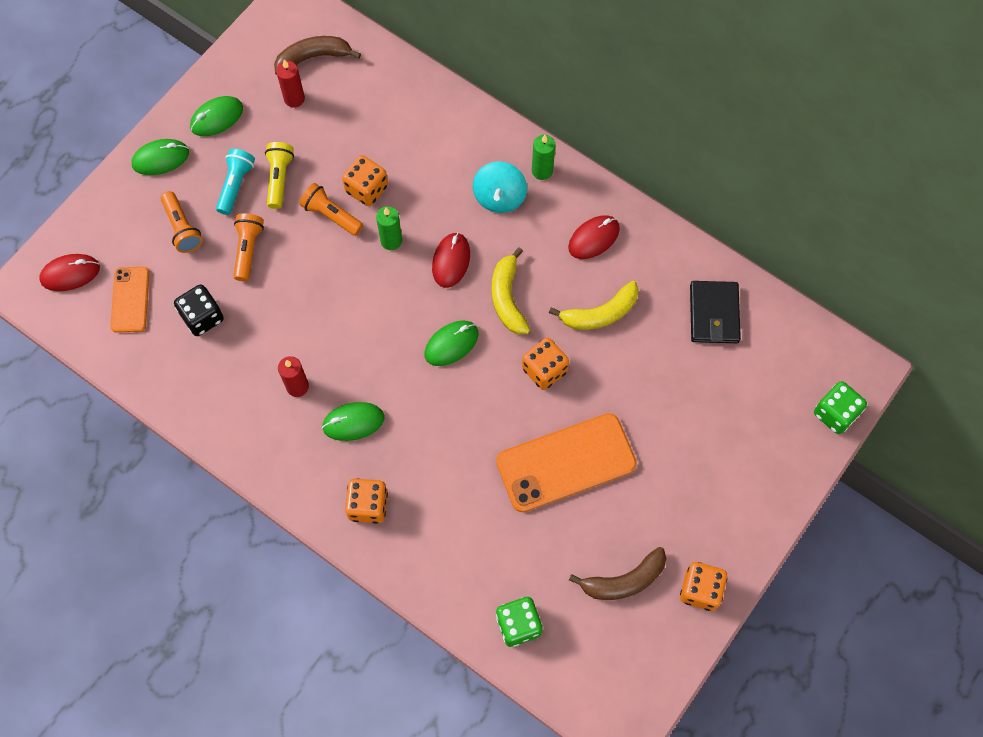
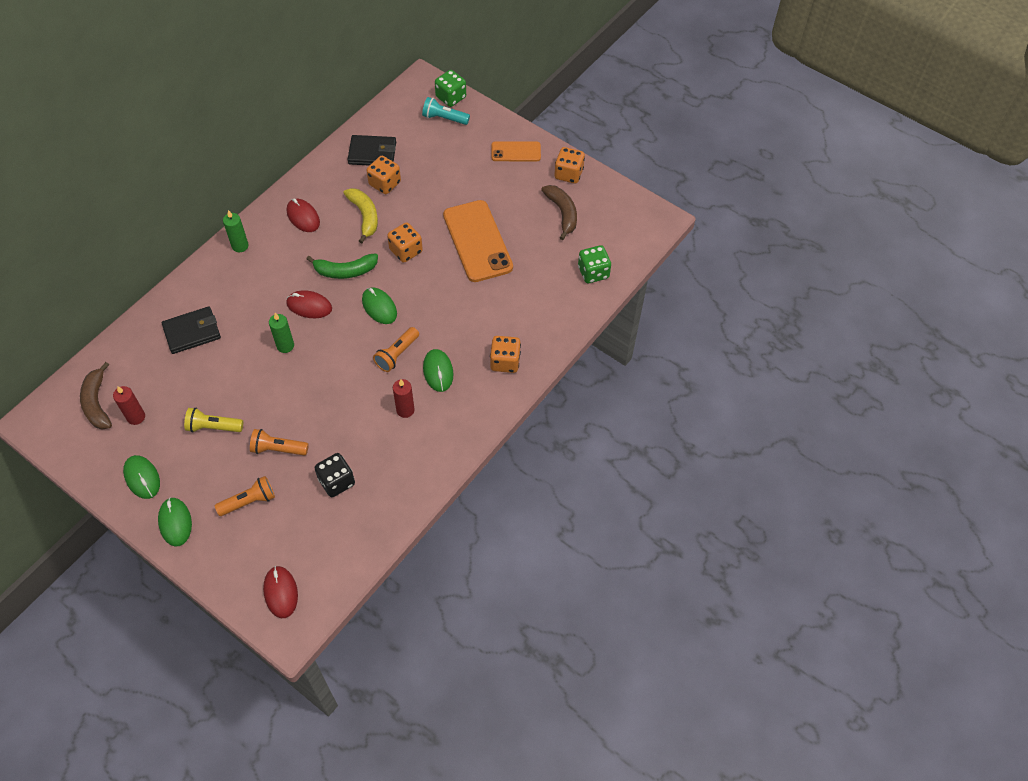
camera: 90 degrees left, 10 degrees down
orange phone [110,267,149,333] -> orange phone moved to [491,141,541,161]
turquoise flashlight [216,149,255,215] -> turquoise flashlight moved to [422,97,470,125]
orange flashlight [300,183,363,236] -> orange flashlight moved to [373,327,419,372]
orange dice [342,155,388,206] -> orange dice moved to [366,156,401,194]
turquoise spinning top [473,162,527,213] -> none
yellow banana [492,247,530,334] -> green banana [307,253,378,279]
none -> black wallet [162,306,221,354]

